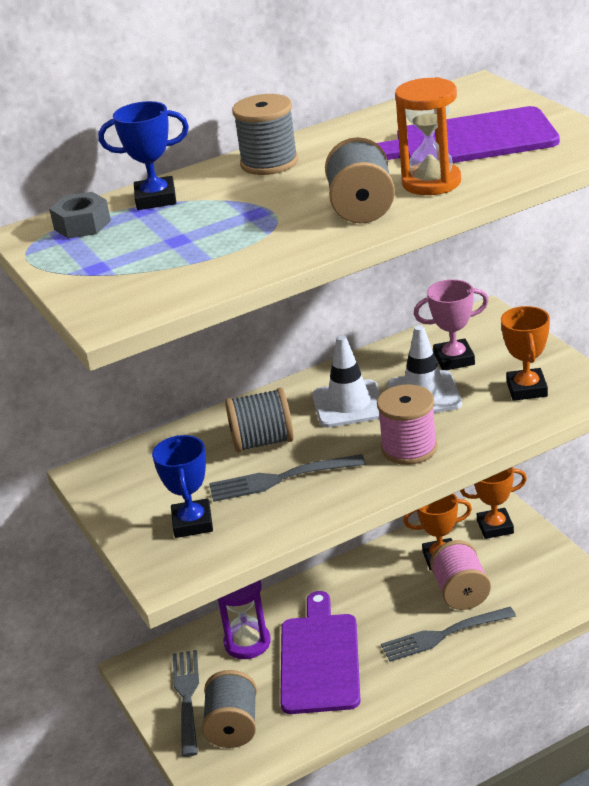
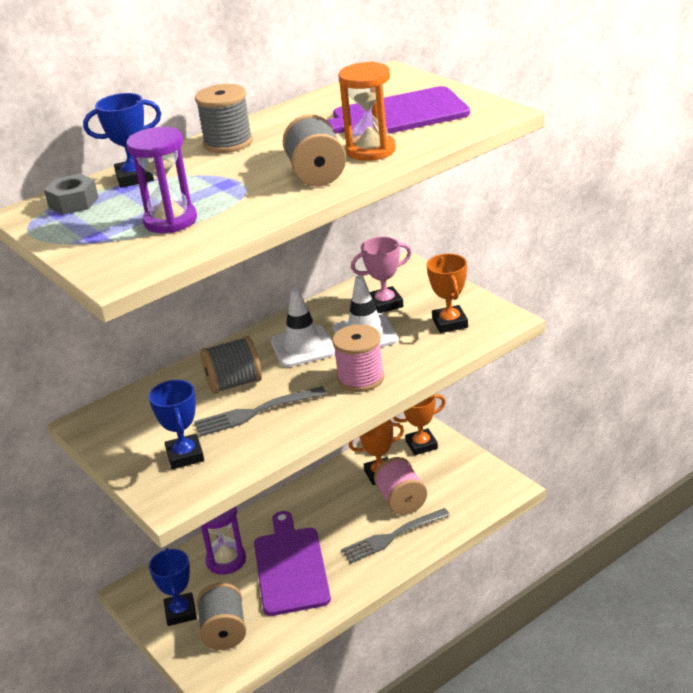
camera: 10 degrees left, 0 degrees up
grey fork [173,650,199,757] -> blue trophy [149,548,197,626]
none -> purple hourglass [126,127,197,233]

